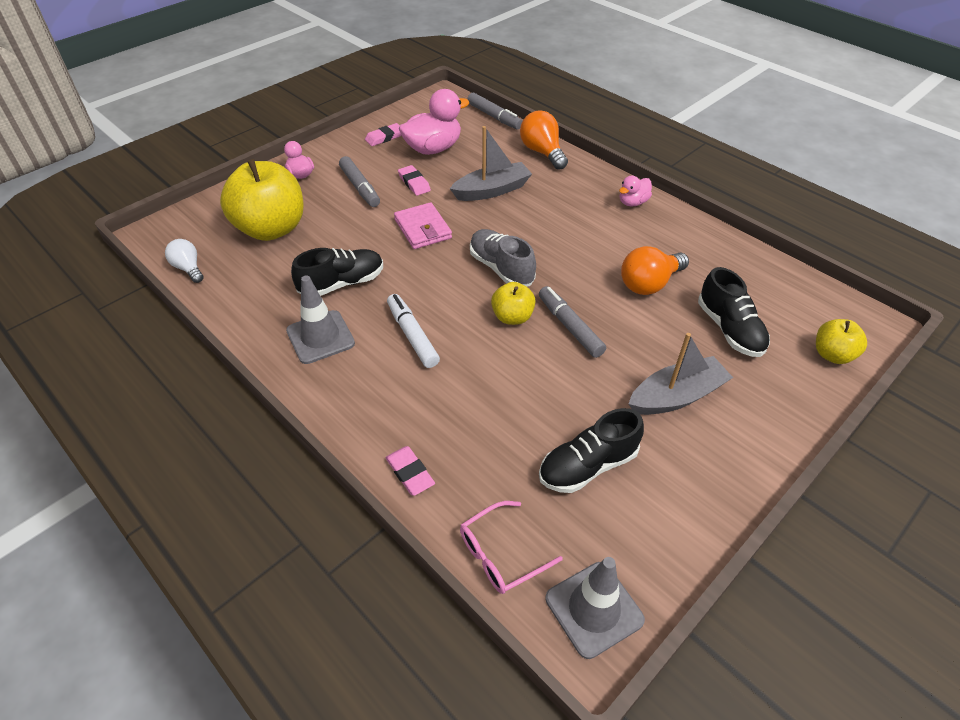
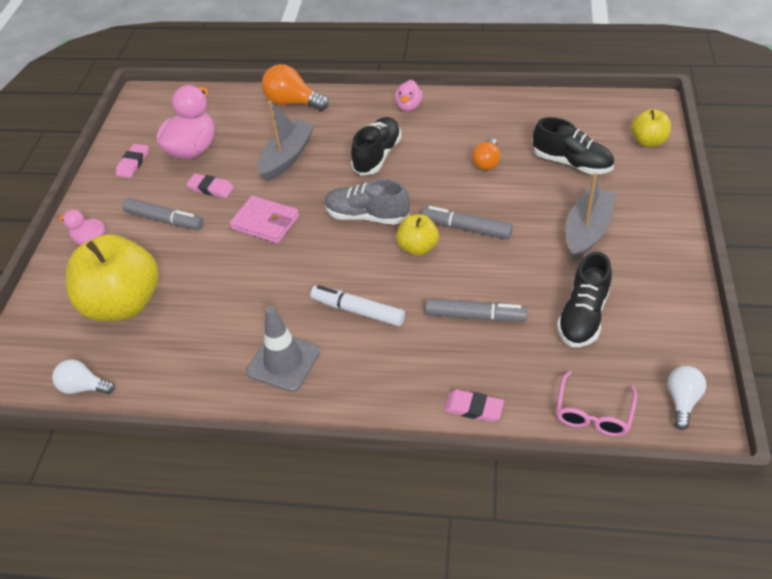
camera: 35 degrees left, 0 degrees up
black shoe [291,248,383,296] -> black shoe moved to [351,117,402,175]
grey marker [467,93,522,129] -> grey marker moved to [425,298,527,322]
grey traffic cone [546,557,645,659] -> white light bulb [667,366,706,430]
orange light bulb [621,246,689,295] -> orange light bulb [472,138,500,170], size x0.64

